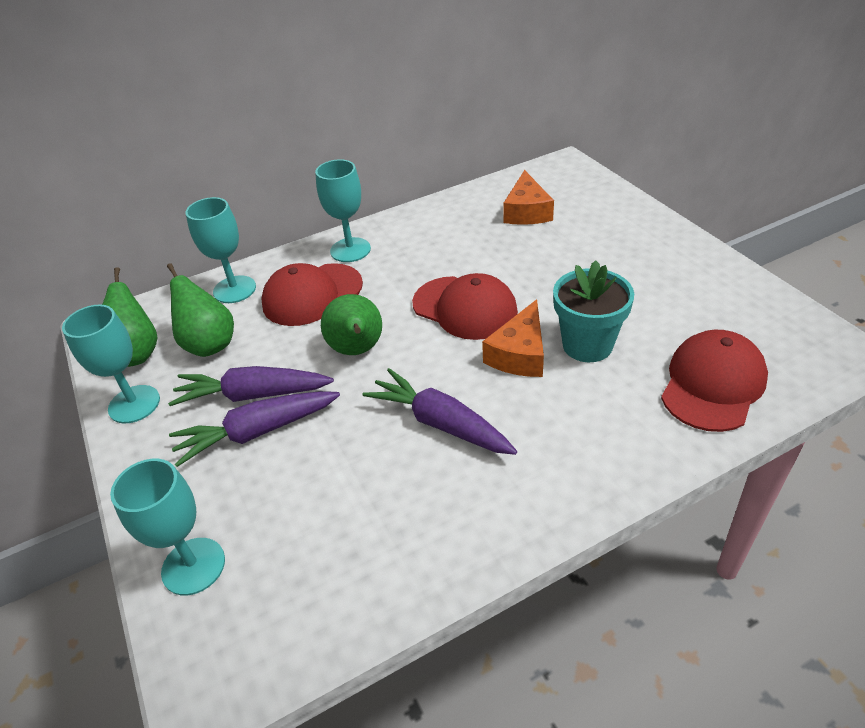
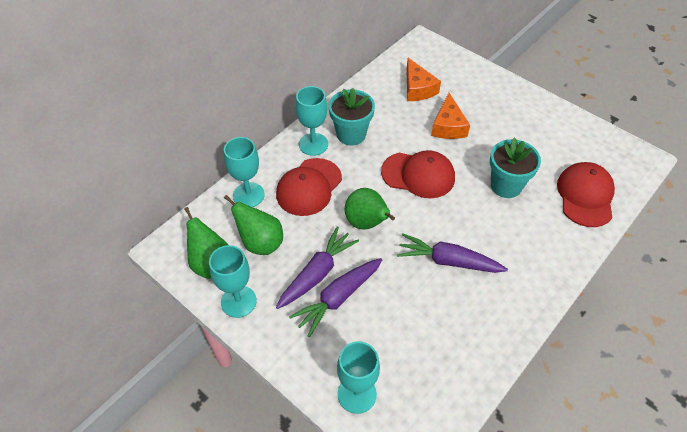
camera: 25 degrees left, 10 degrees up
purple carrot [168,366,334,406] -> purple carrot turned 150 degrees clockwise [276,226,359,309]
orange cheese [482,299,544,377] -> orange cheese moved to [431,93,470,139]
none -> turquoise flower pot [329,88,375,146]

